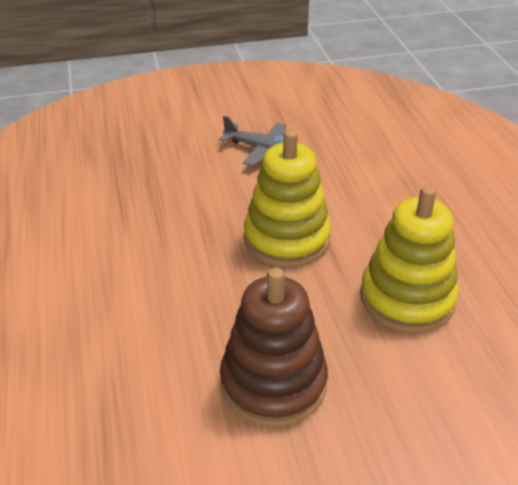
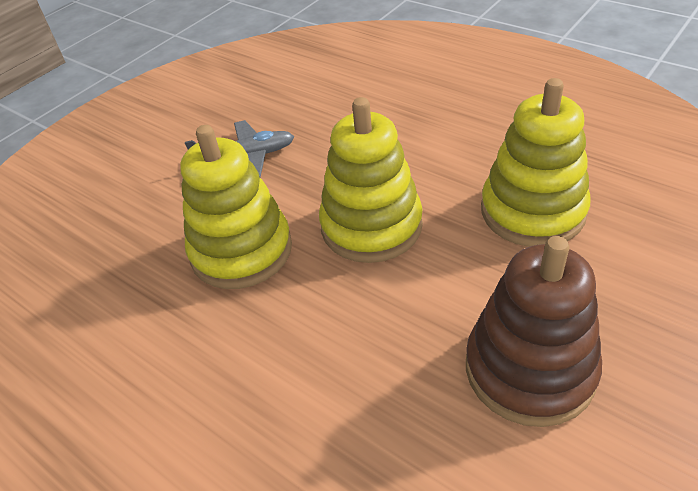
camera: 35 degrees left, 5 degrees up
none -> yellow stacking toy [180,125,292,289]

